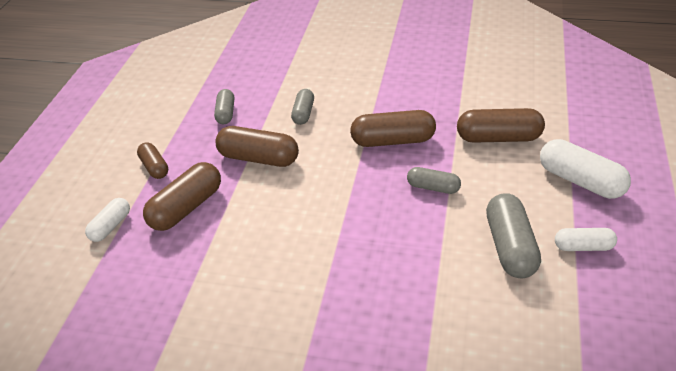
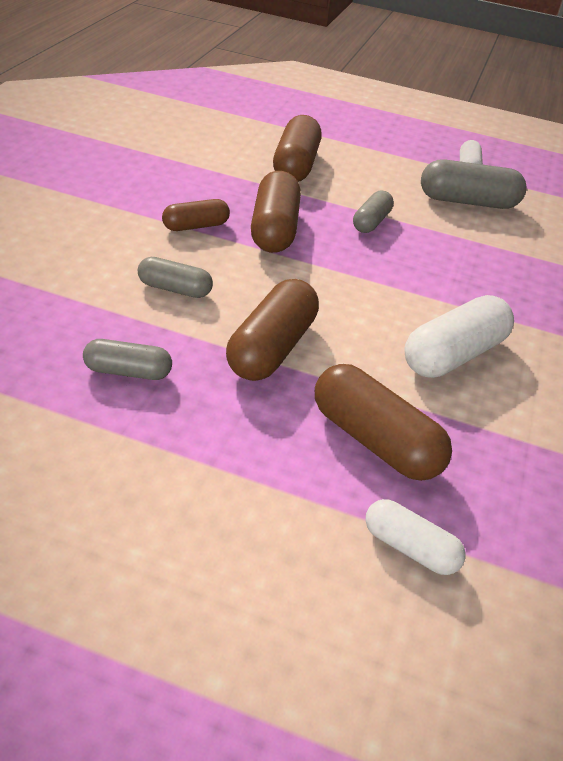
camera: 90 degrees left, 0 degrees up
brown capsule [137,142,168,179] -> brown capsule moved to [162,199,230,231]
white capsule [540,139,631,199] -> white capsule moved to [404,295,514,378]

